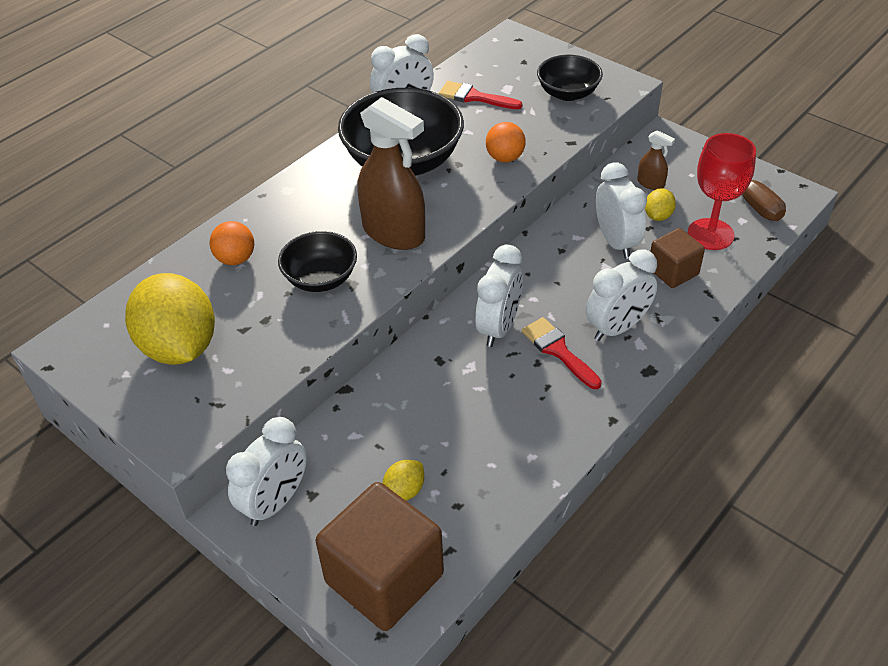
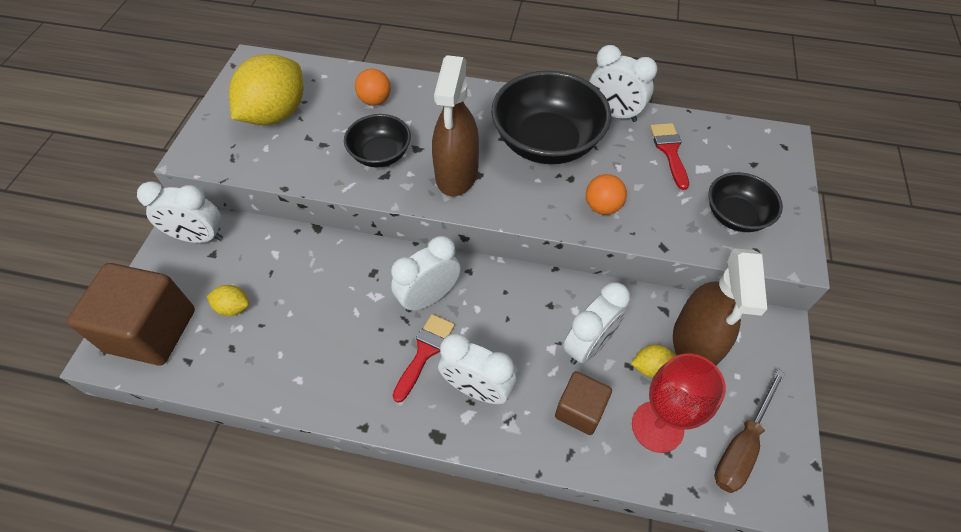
camera: 60 degrees right, 10 degrees up
white clock [475,245,523,347] -> white clock turned 150 degrees clockwise [391,236,461,312]
brown spray bottle [637,130,675,190] -> brown spray bottle [673,248,767,366], size x2.22

